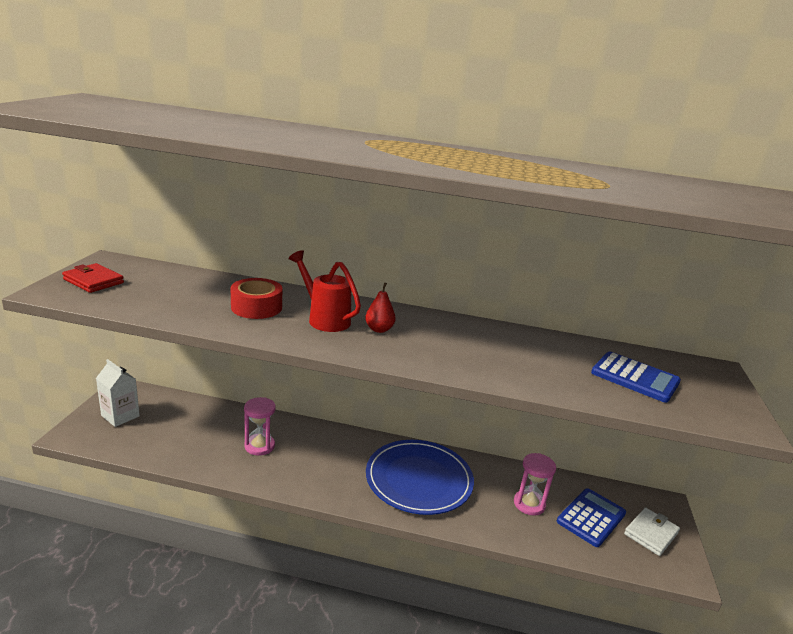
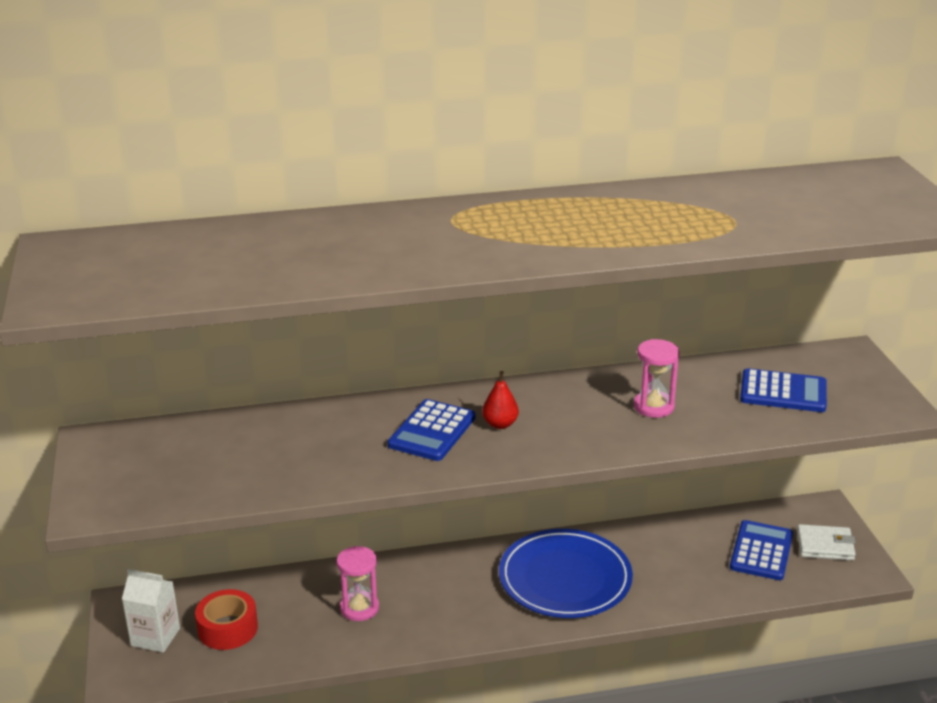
camera: 20 degrees left, 5 degrees up
red wallet [62,263,124,293] -> none
red tape [231,278,282,319] -> red tape moved to [195,589,258,650]
red watering can [289,250,361,332] -> blue calculator [388,399,476,461]
pink hourglass [514,453,556,516] -> pink hourglass moved to [634,339,680,418]
white wallet [624,508,680,556] -> white wallet turned 75 degrees clockwise [797,524,856,560]

